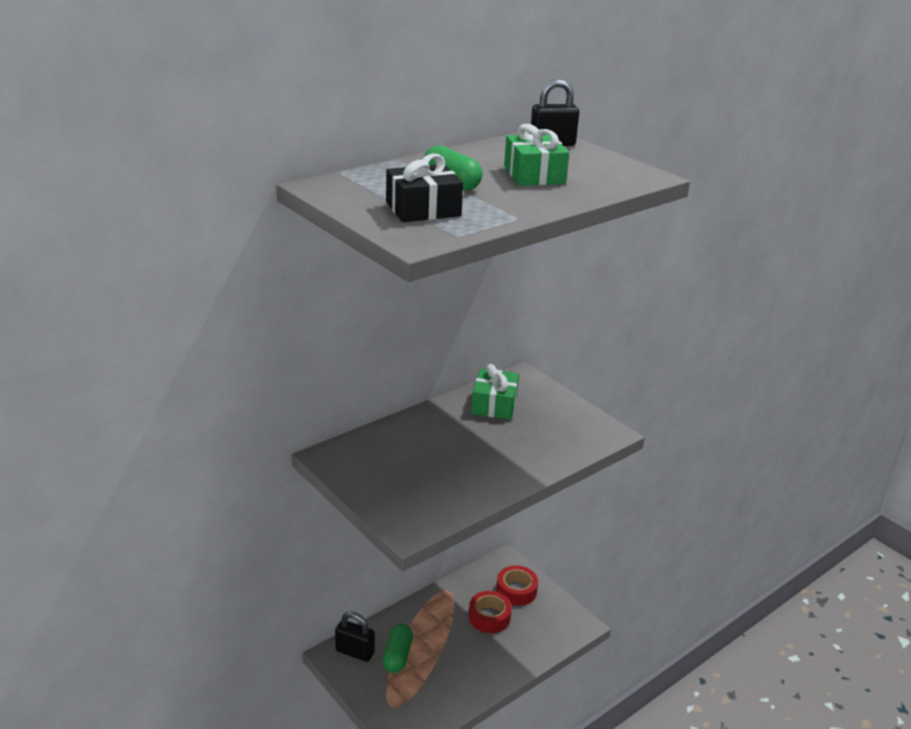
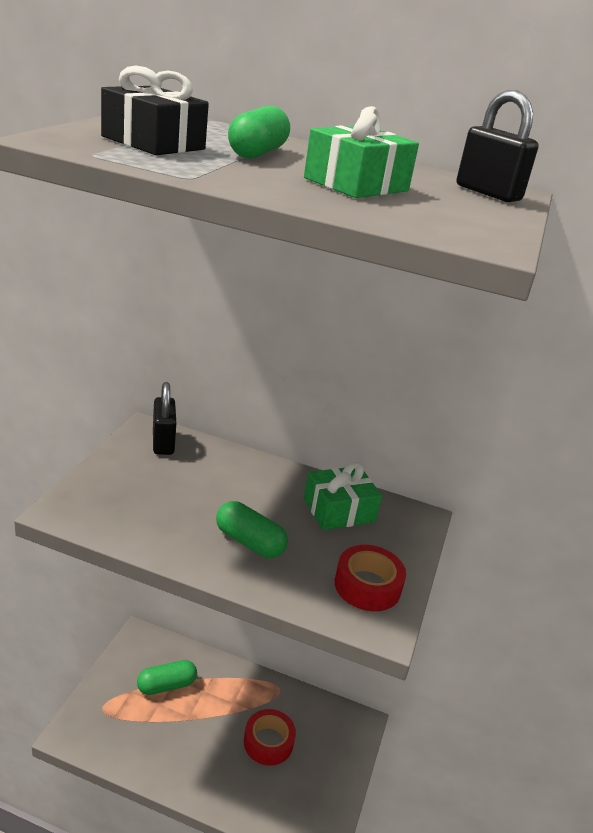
camera: 55 degrees right, 0 degrees up
black padlock [335,612,375,662] -> black padlock moved to [153,382,176,455]
red tape [496,565,538,606] -> red tape moved to [335,545,406,611]
none -> green capsule [216,501,288,558]

